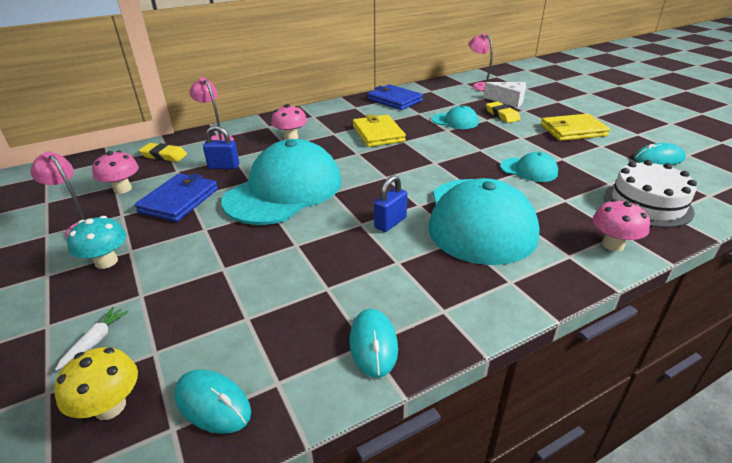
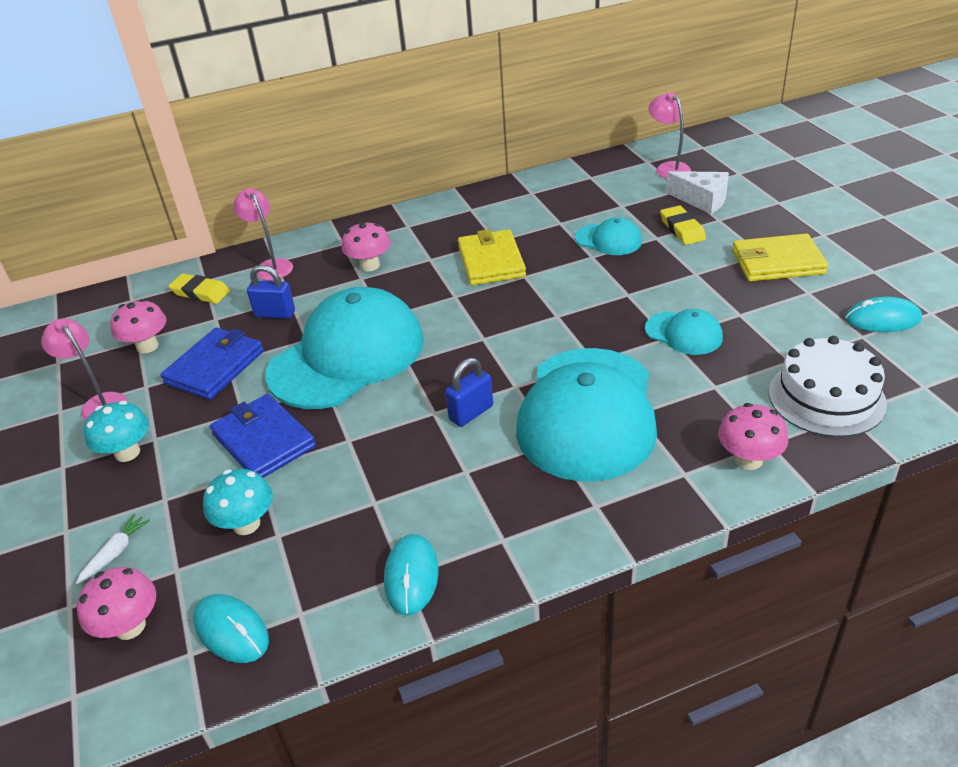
camera: 10 degrees right, 5 degrees up
yellow mushroom [54,347,138,420] -> pink mushroom [77,567,156,640]
blue wallet [367,84,423,110] -> blue wallet moved to [210,394,316,478]
none -> turquoise mushroom [203,469,273,535]

